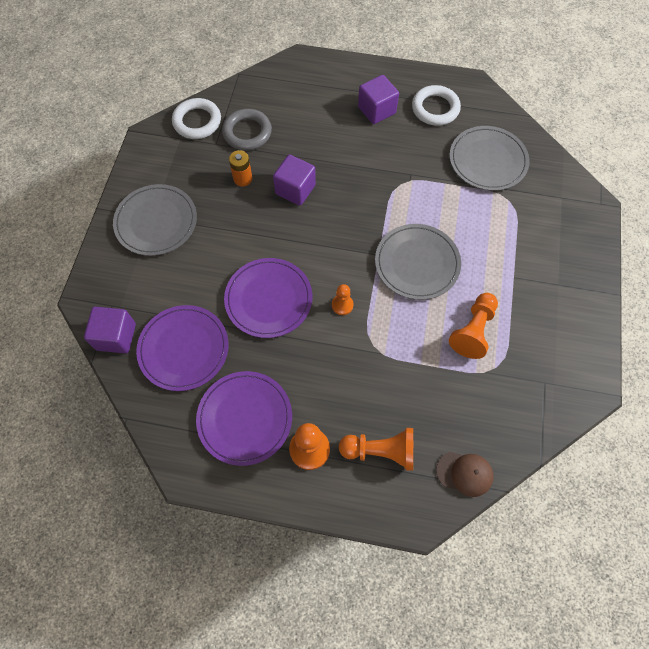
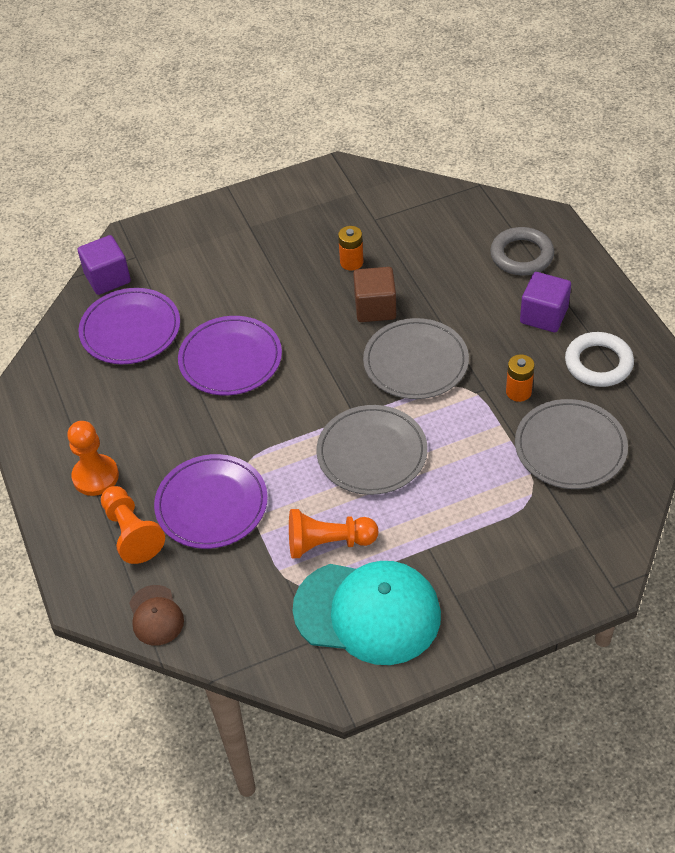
camera: 60 degrees right, 15 degrees down
grey plate [113,184,197,256] -> grey plate moved to [363,318,469,399]
white ring [172,98,221,139] -> none
purple plate [196,371,292,466] -> purple plate moved to [154,454,268,549]
grey ring [222,109,272,150] -> grey ring moved to [490,227,554,276]
purple cube [273,154,316,206] -> brown cube [353,267,397,322]
orange pawn [332,284,354,315] -> none
none -> turquoise cap [292,561,441,665]
none -> orange battery [506,354,535,402]

